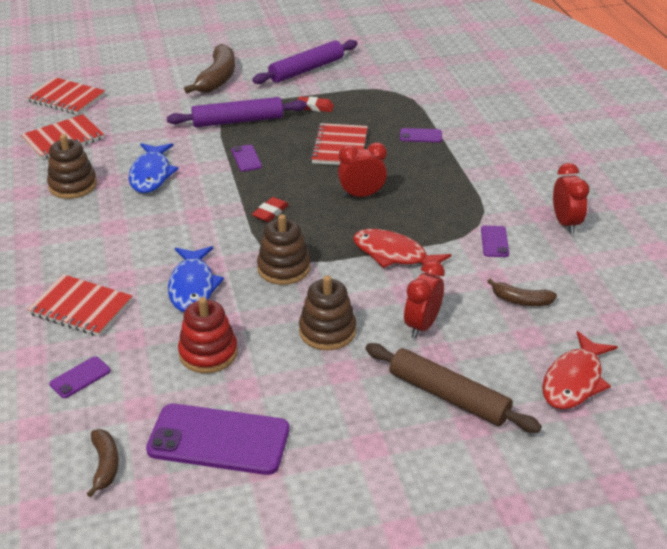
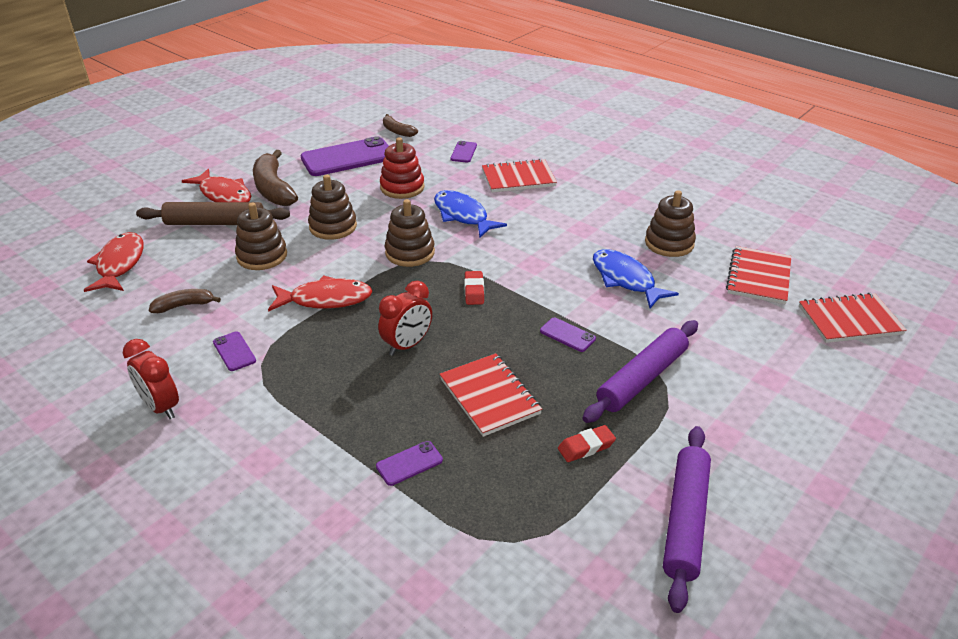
camera: 145 degrees right, 0 degrees up
brown banana [184,44,235,94] -> brown banana moved to [253,150,298,206]
red clock [404,260,445,338] -> brown stacking toy [235,203,287,270]
none -> red fish [182,169,251,202]

